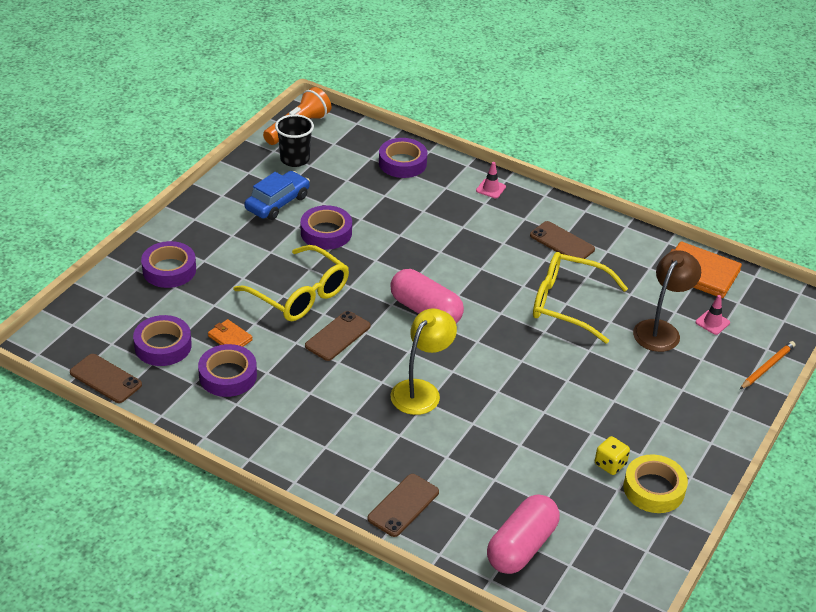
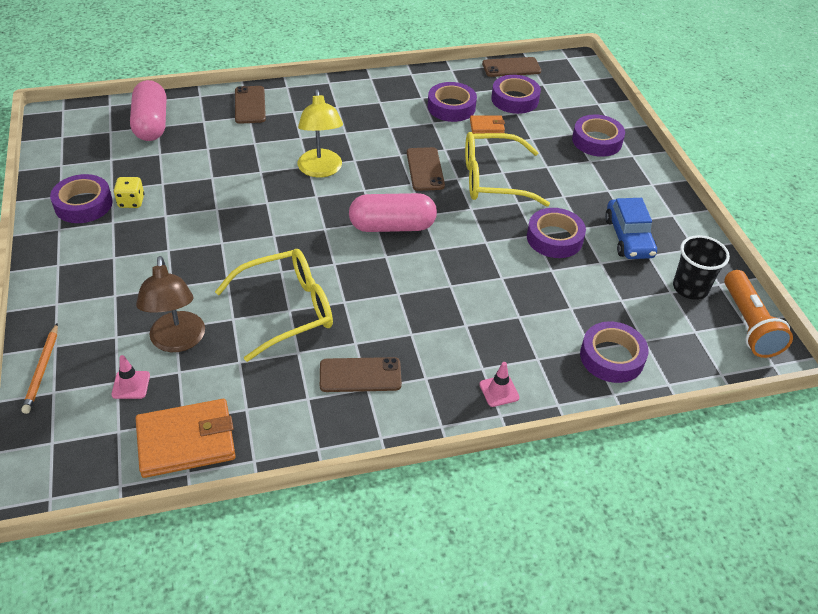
camera: 135 degrees right, 5 degrees up
yellow tape [623,454,688,513] -> purple tape [50,174,113,223]

